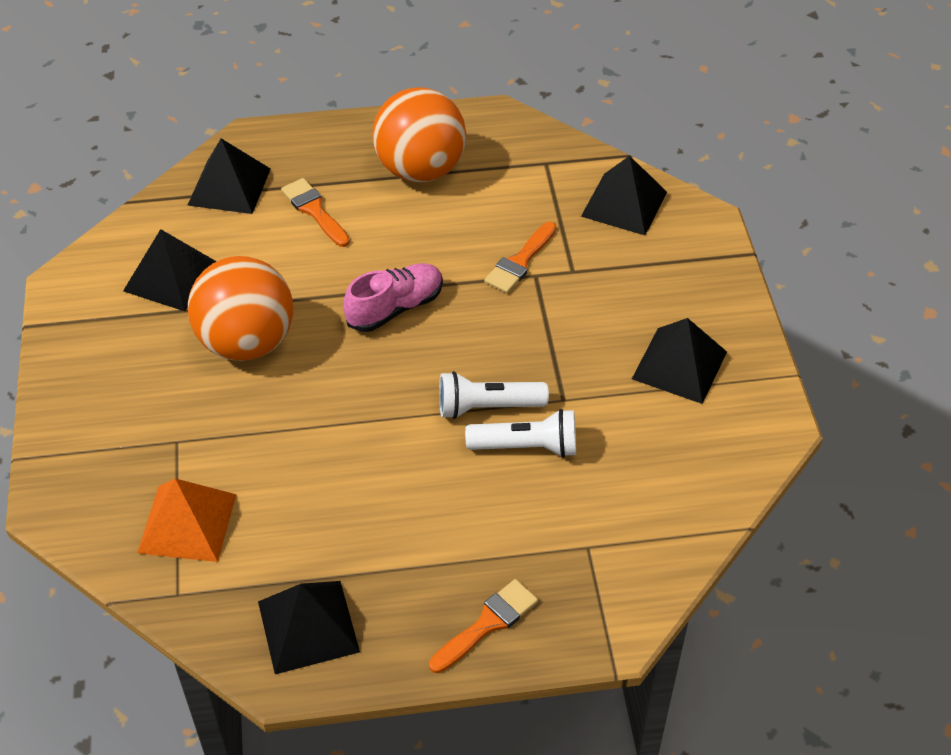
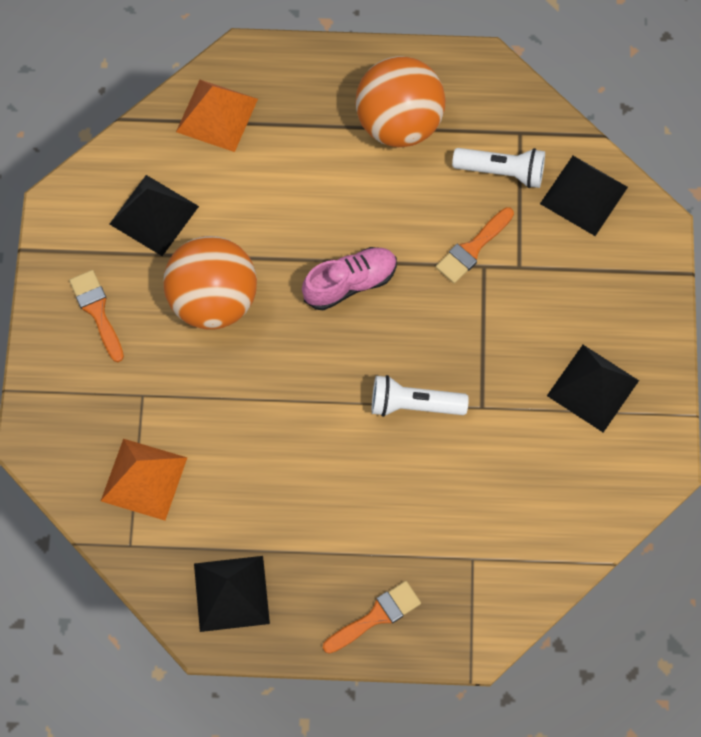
camera: 10 degrees right, 20 degrees up
black pyramid [188,139,271,214] -> orange pyramid [176,80,258,152]
orange brush [281,178,350,247] -> orange brush moved to [69,270,124,362]
white flashlight [465,409,576,458] -> white flashlight moved to [452,148,545,188]

